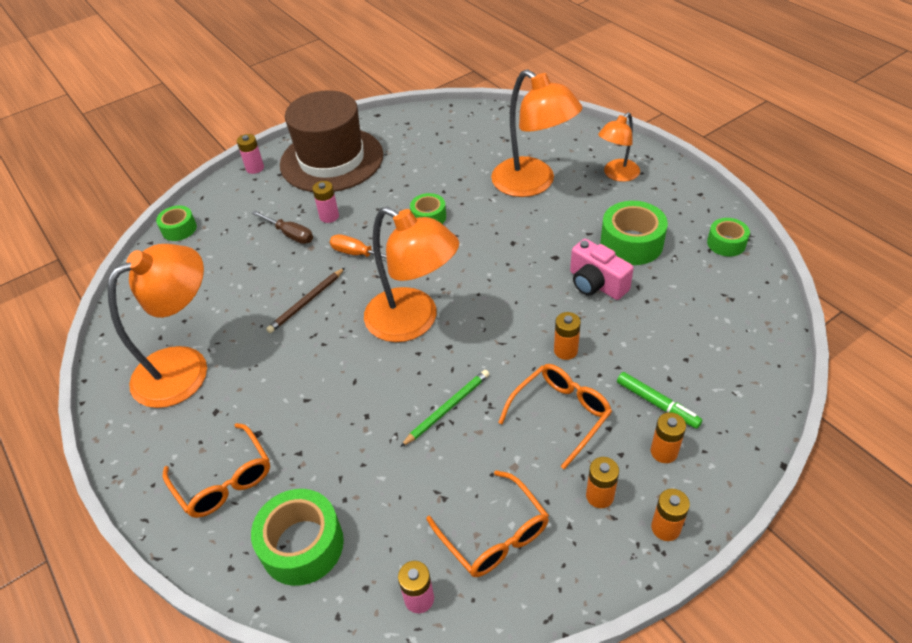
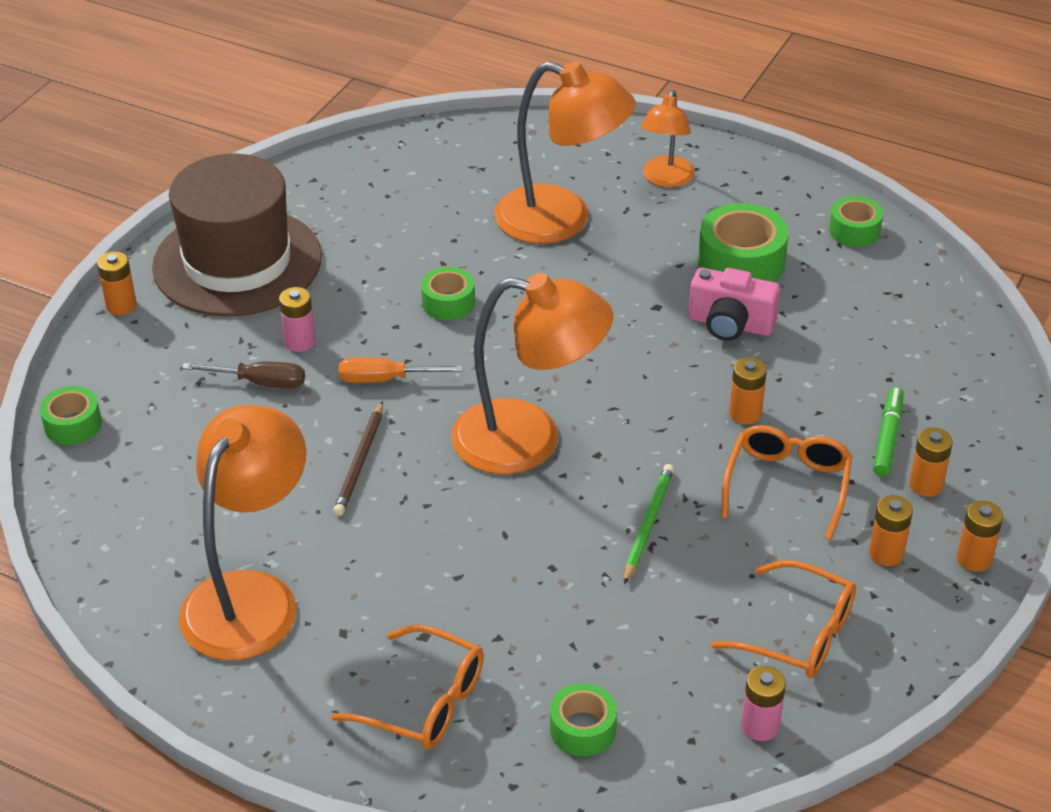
camera: 30 degrees left, 5 degrees down
pink battery [237,134,264,174] -> orange battery [97,252,137,315]
green tape [251,489,344,586] -> green tape [550,683,617,757], size x0.60
green marker [617,372,702,429] -> green marker turned 90 degrees counterclockwise [873,387,904,476]

